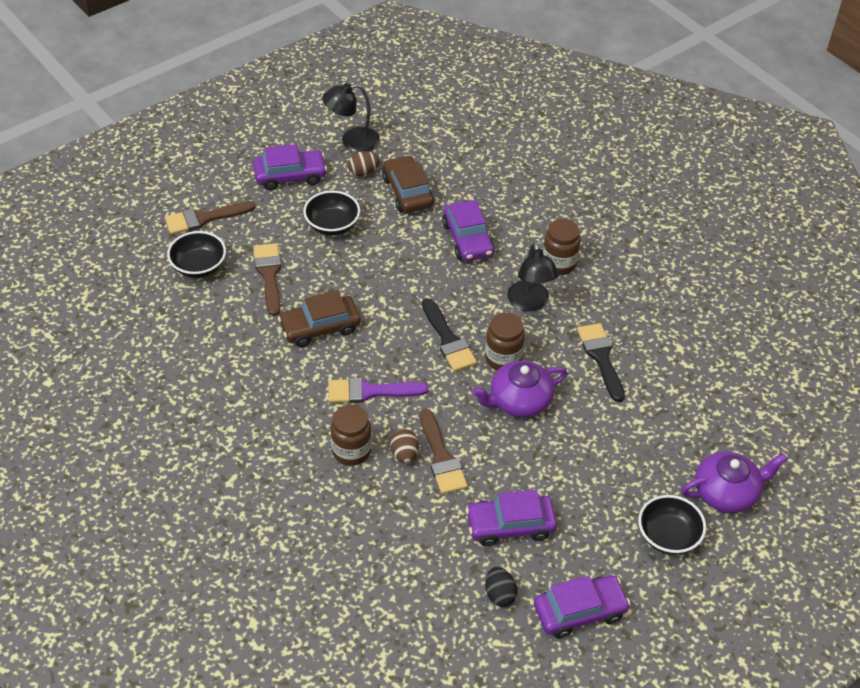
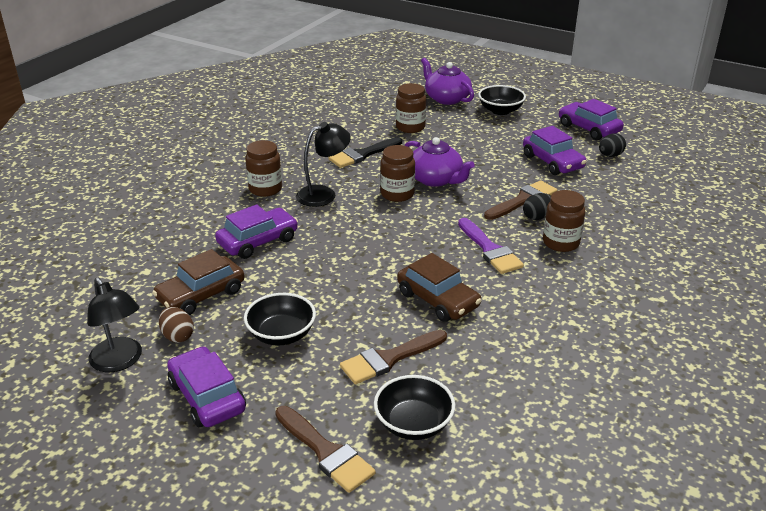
camera: 110 degrees left, 15 degrees down
brown egg [390,429,419,464] -> black egg [523,193,551,220]
black brush [422,298,477,372] -> none
none -> brown jar [396,83,426,133]

